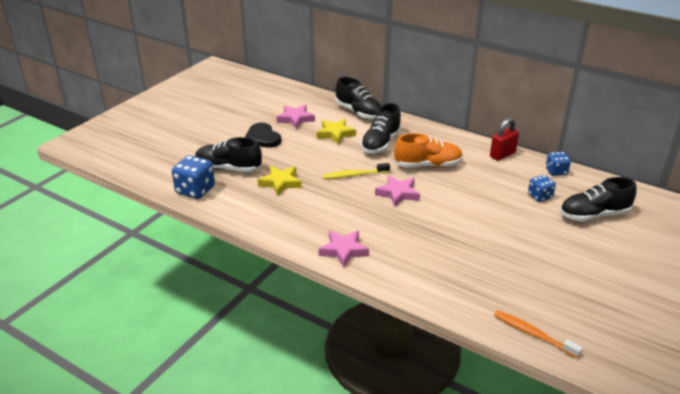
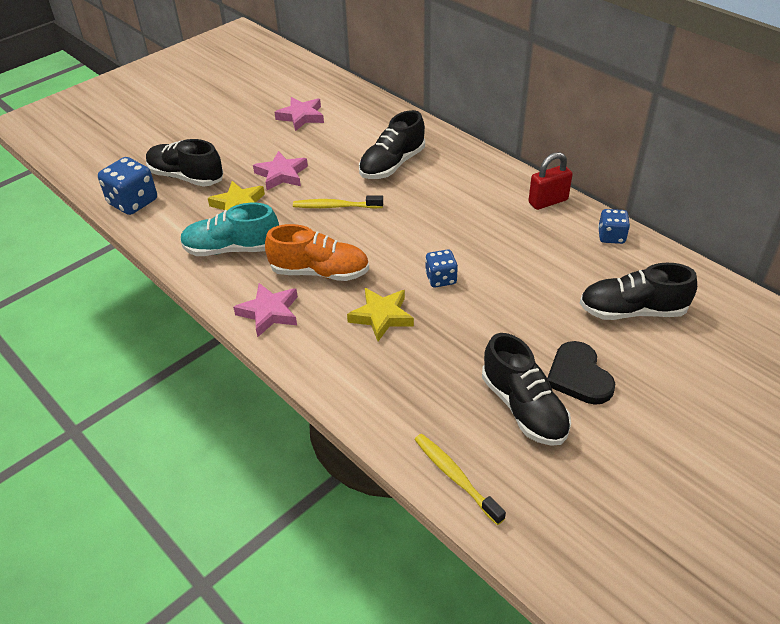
camera: 15 degrees right, 10 degrees up
black heart [245,123,281,148] -> black heart moved to [547,341,616,405]
yellow star [317,119,356,144] -> yellow star moved to [347,288,414,341]
black shoe [335,77,381,120] -> black shoe moved to [482,333,571,446]
pink star [375,175,420,207] -> pink star moved to [253,151,308,190]
orange shoe [394,133,463,168] -> orange shoe moved to [265,224,369,281]
orange toothbrush [494,310,583,359] -> yellow toothbrush [414,434,506,525]
blue dice [528,175,556,202] -> blue dice moved to [425,250,458,288]
none -> turquoise shoe [180,203,279,256]

